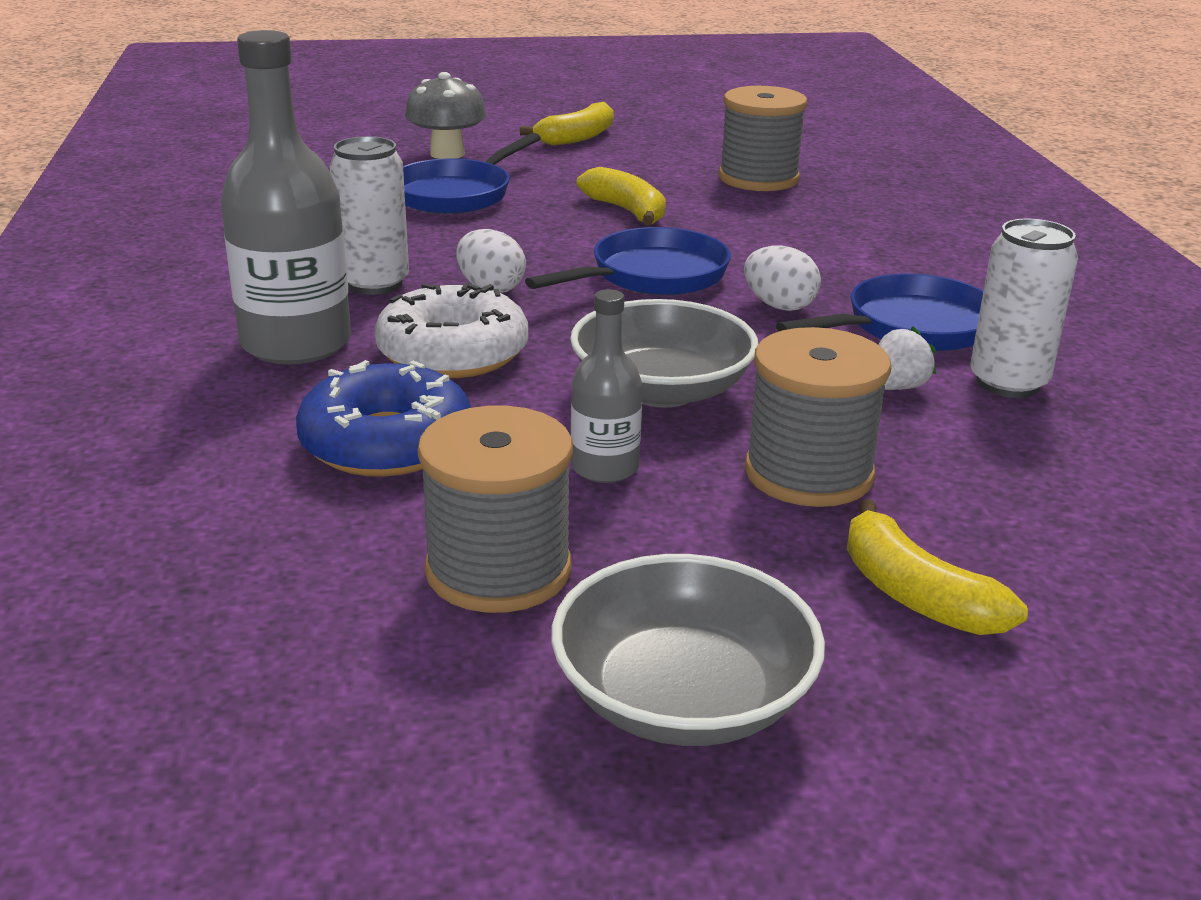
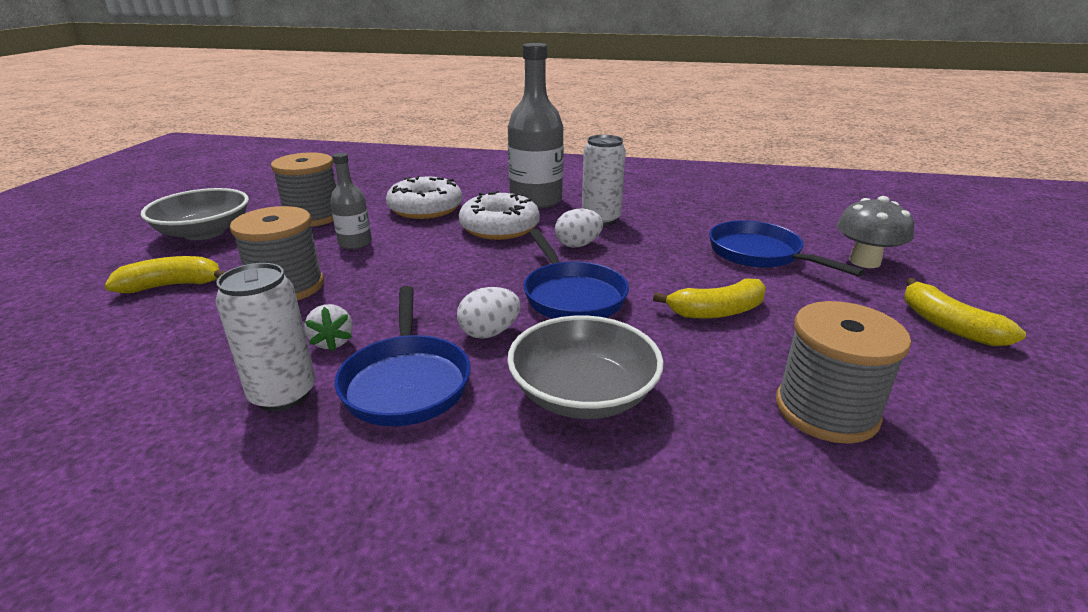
camera: 110 degrees right, 0 degrees up
blue donut [296,360,471,477] -> white donut [386,176,462,219]
grey bowl [570,299,758,408] -> grey bowl moved to [507,315,664,419]

